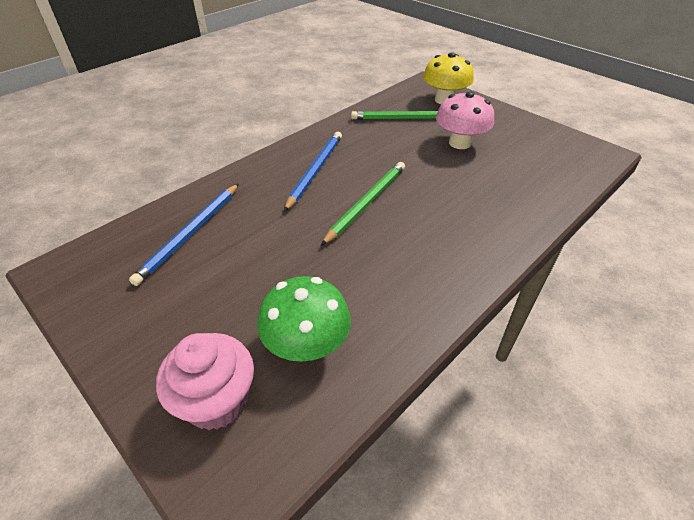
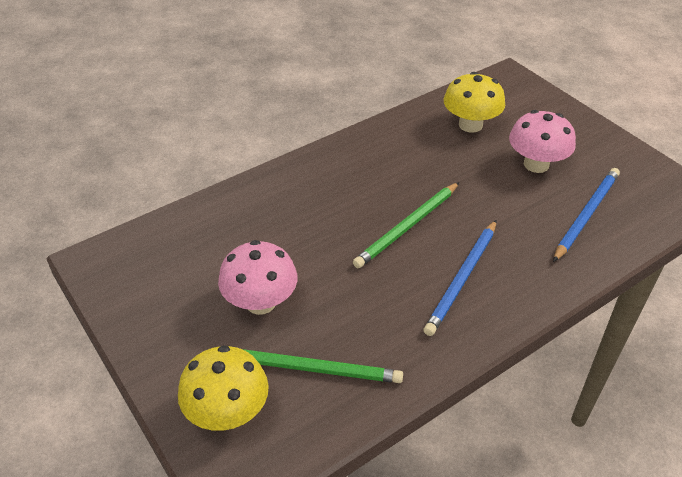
camera: 170 degrees left, 0 degrees up
pink cupcake [156,333,254,430] -> none
green mushroom [257,276,351,362] -> yellow mushroom [444,72,505,133]
none -> pink mushroom [509,110,576,173]

